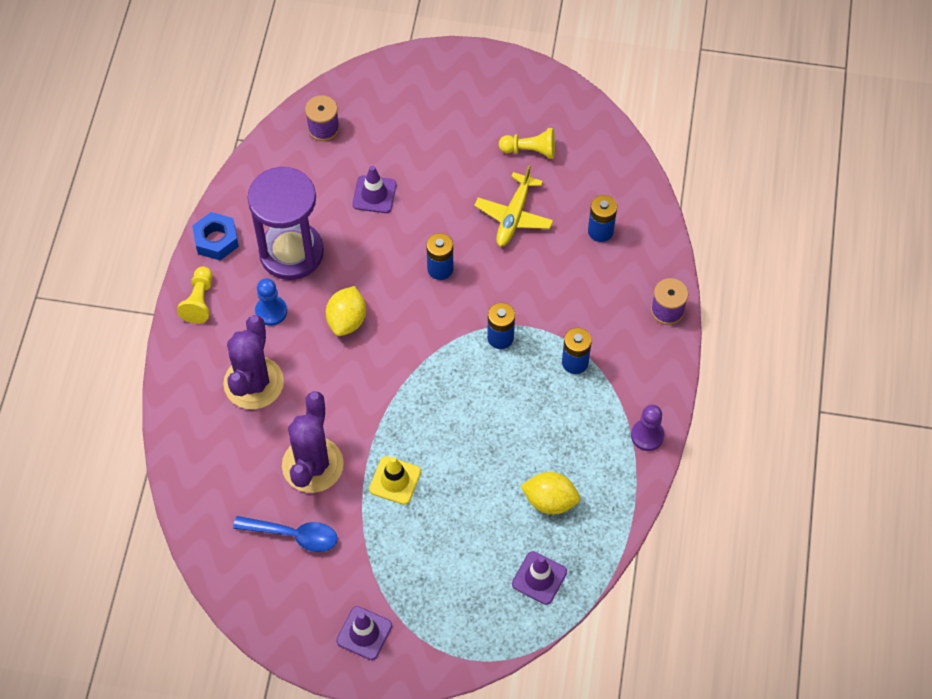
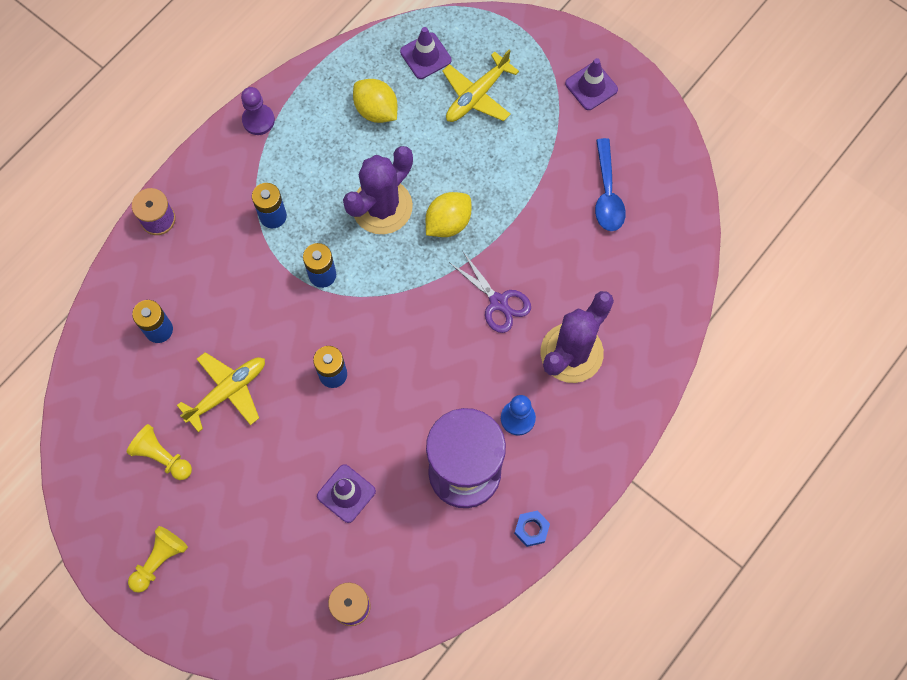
camera: 150 degrees left, 10 degrees up
yellow pawn [177,266,212,324] -> yellow pawn moved to [128,526,188,593]
blue nut [192,212,239,260] -> blue nut [514,510,550,547], size x0.66
blue spoon [233,516,337,552] -> blue spoon turned 135 degrees counterclockwise [595,138,626,231]
purple cactus [282,391,344,493] -> purple cactus moved to [343,146,413,234]
yellow lemon [326,286,366,336] -> yellow lemon moved to [426,192,471,237]
yellow traffic cone [369,456,421,505] -> none
none -> yellow plane [442,50,519,122]
none -> purple scissors [450,252,531,333]

